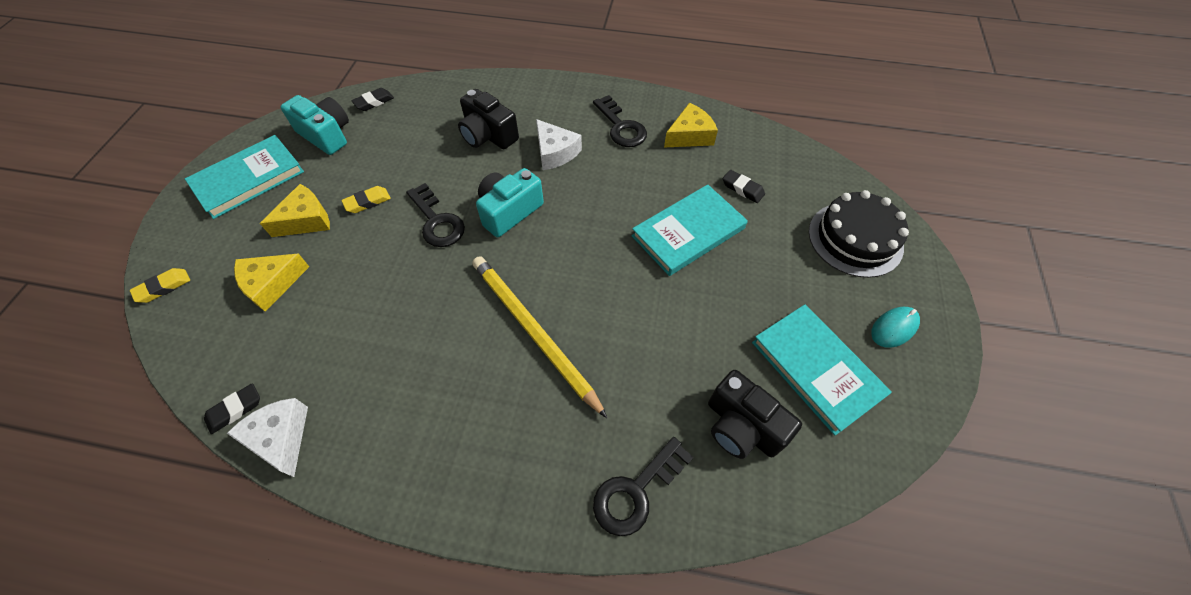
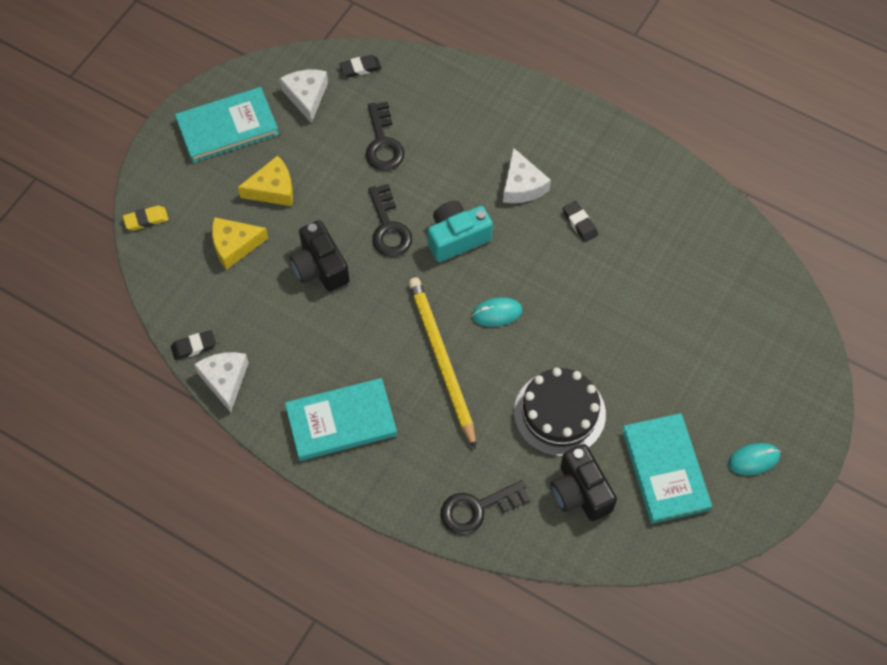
camera: 20 degrees right, 5 degrees up
turquoise camera [280,95,349,155] -> white cheese [280,70,328,123]
yellow eraser [341,186,391,213] -> none
black camera [458,89,519,149] -> black camera moved to [289,220,350,292]
black key [593,95,647,147] -> black key moved to [366,102,404,171]
turquoise book [632,185,748,276] -> turquoise book moved to [285,378,397,461]
yellow cheese [664,103,718,148] -> none
black eraser [723,170,765,203] -> black eraser moved to [563,201,598,242]
black cake [809,190,909,278] -> black cake moved to [514,368,606,456]
none -> turquoise mouse [472,297,522,327]

